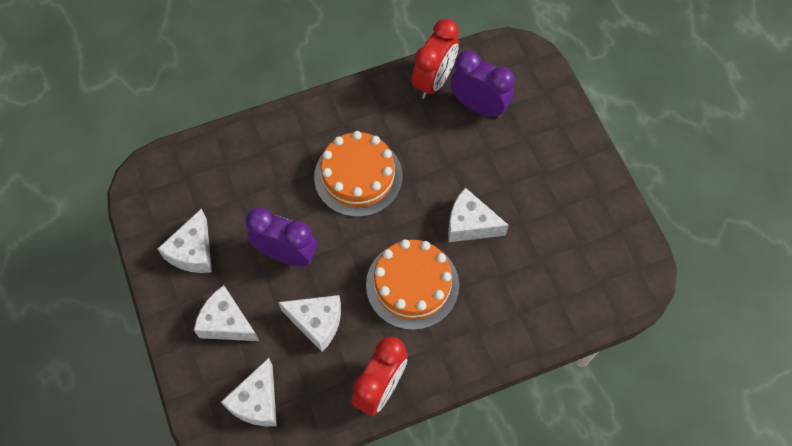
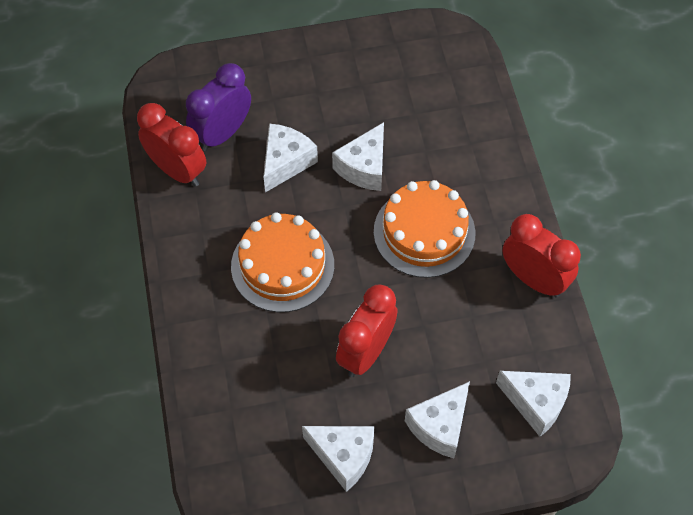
camera: 80 degrees left, 5 degrees down
purple clock [246,207,317,267] -> red clock [336,284,397,377]
white cheese [278,295,341,352] -> white cheese moved to [264,124,318,192]

